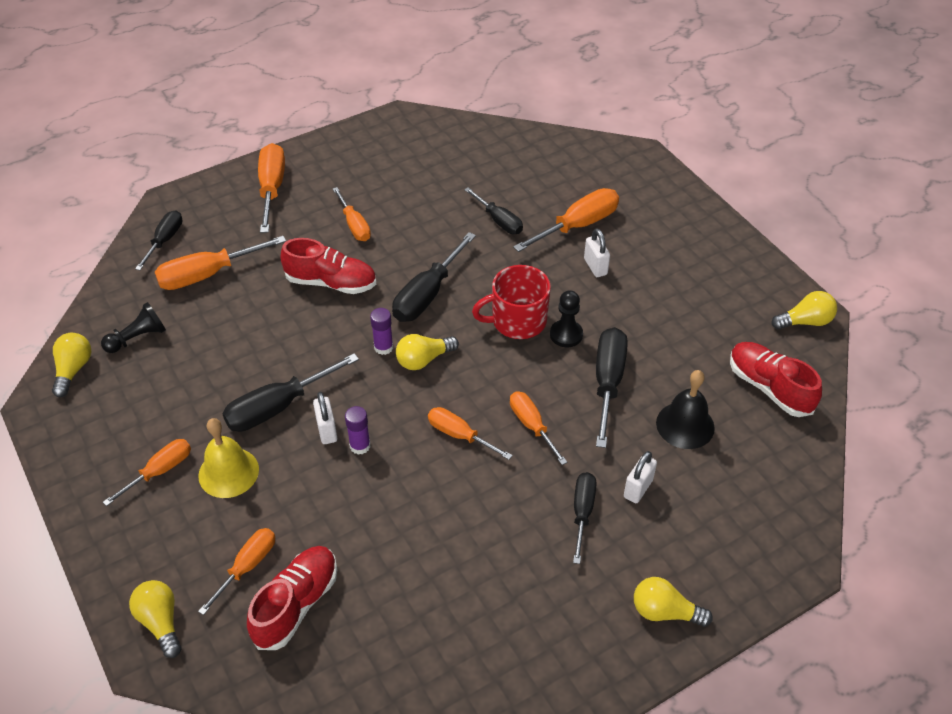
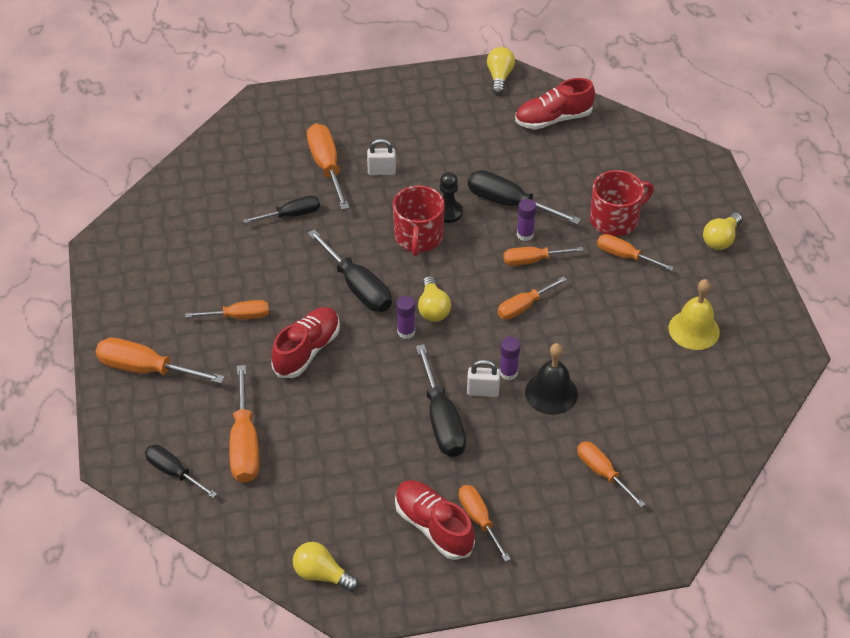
camera: 70 degrees left, 0 degrees up
black pawn [101,302,166,353] -> none
yellow light bulb [129,580,182,658] -> none
yellow bell [198,418,259,498] -> yellow bell moved to [669,279,720,350]
red shoe [247,546,337,650] -> red shoe moved to [395,480,475,560]
black screwdriver [573,472,596,564] -> orange screwdriver [597,234,674,271]
white padlock [624,451,657,503] -> red mug [590,170,654,236]
black bell [656,370,715,449] -> black bell moved to [525,343,578,415]
none -> purple glue stick [517,199,536,241]

